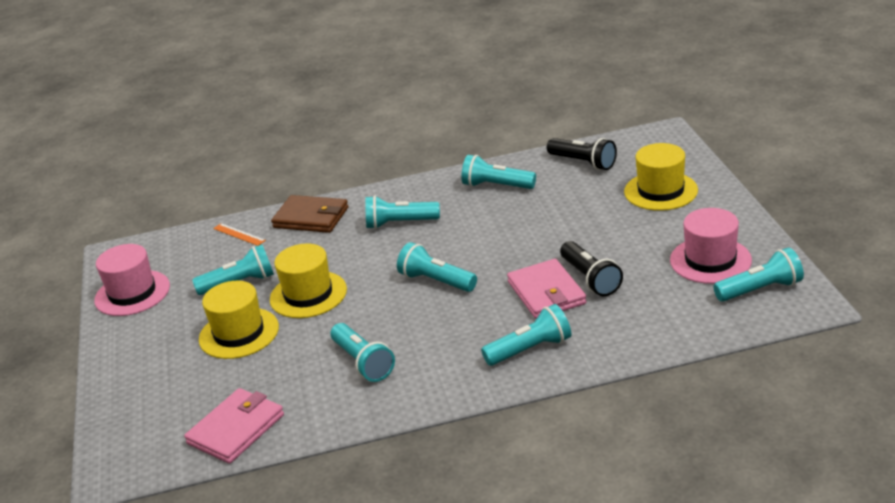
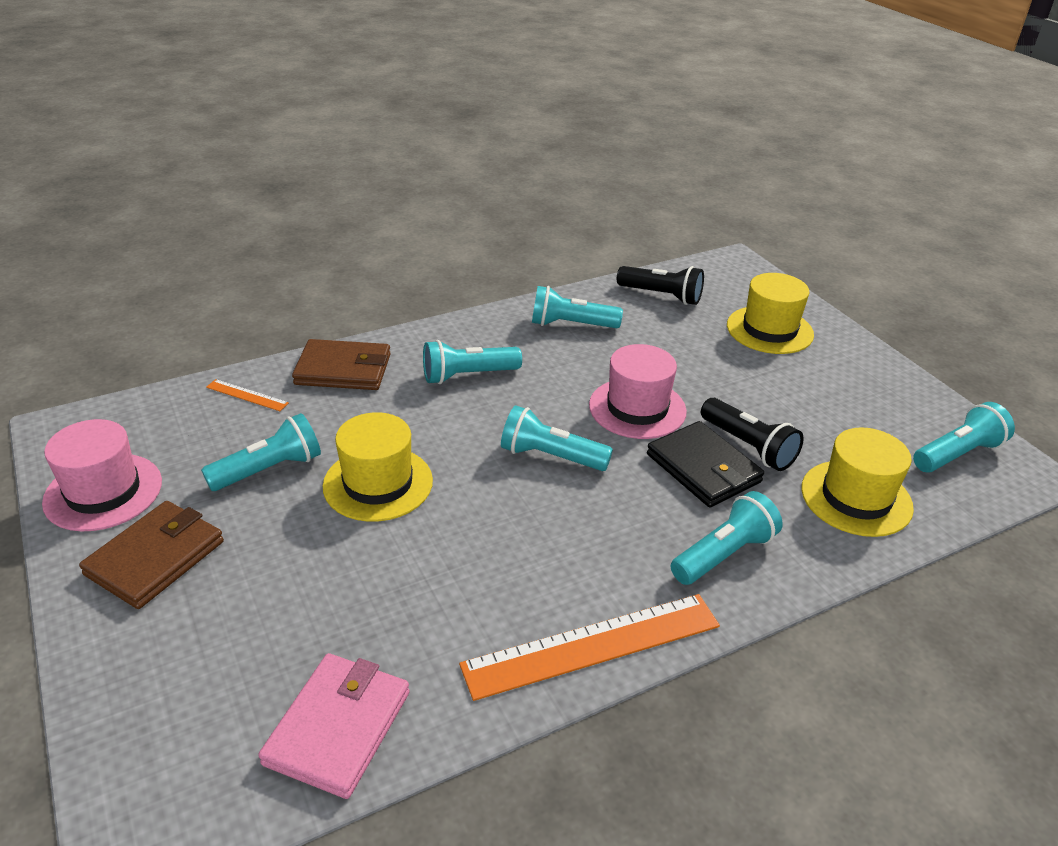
camera: 20 degrees left, 5 degrees up
yellow hat [199,281,279,359] -> yellow hat moved to [801,427,914,537]
turquoise flashlight [330,323,395,382] -> none
pink wallet [507,259,586,319] -> black wallet [647,421,764,508]
pink hat [670,208,752,284] -> pink hat moved to [589,344,687,439]
none -> brown wallet [79,501,224,609]
none -> orange ruler [459,594,720,701]

